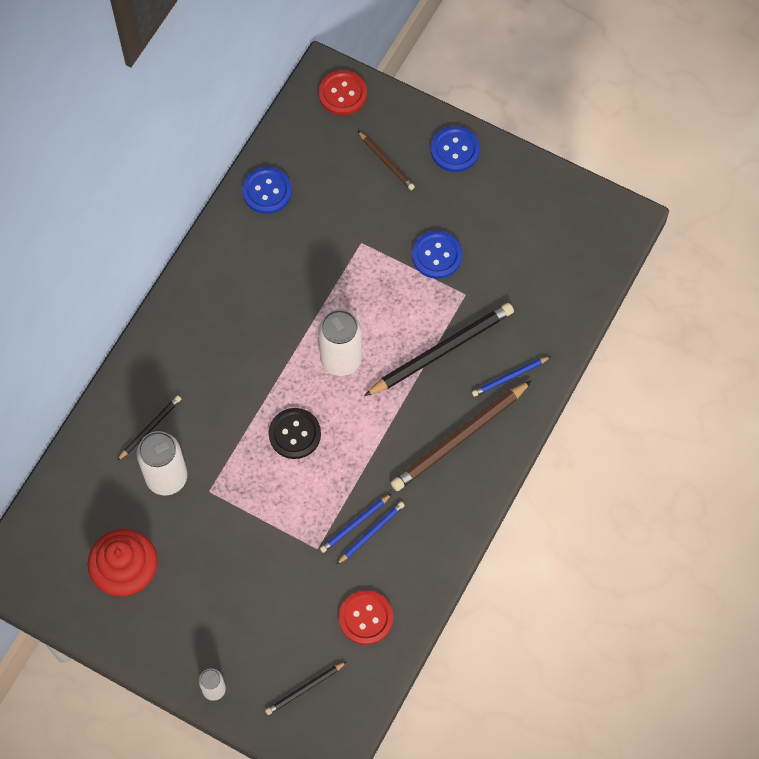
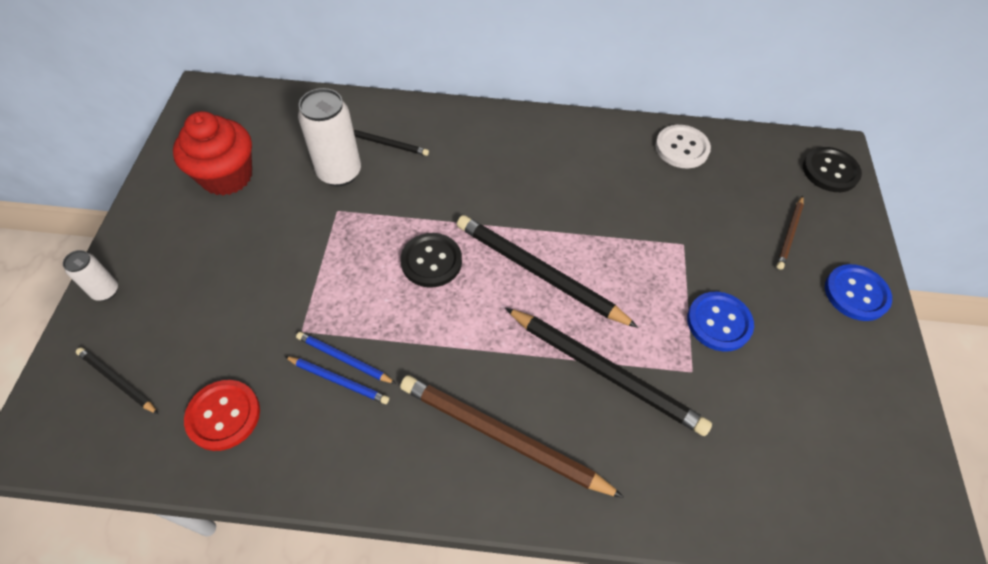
camera: 65 degrees right, 10 degrees down
blue button [242,167,292,214] -> white button [655,125,711,168]
white can [318,310,362,376] -> black pencil [457,215,638,328]
red button [319,70,367,115] -> black button [803,147,862,192]
blue pencil [472,356,551,397] -> none

